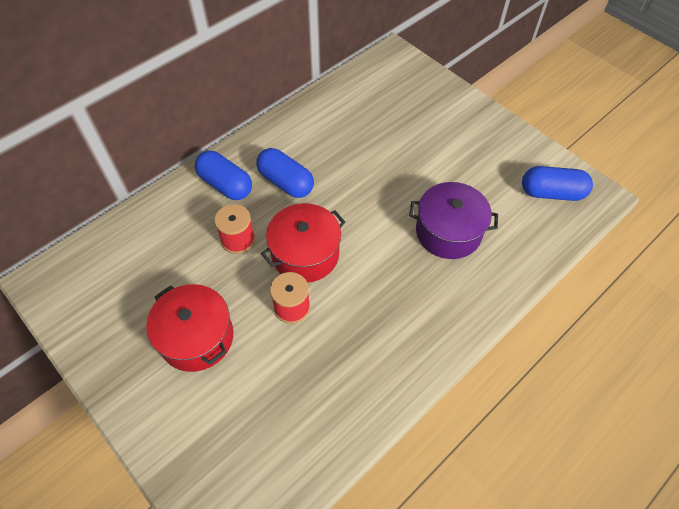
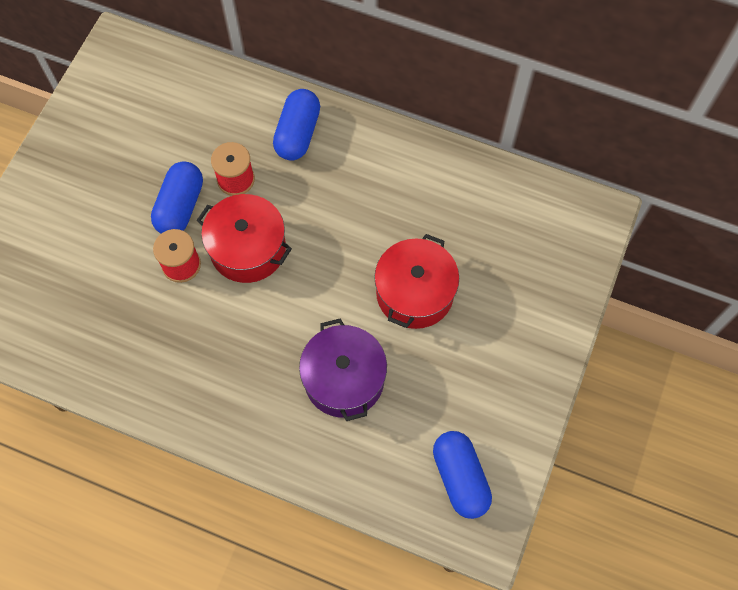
camera: 65 degrees right, 10 degrees up
red pot [146,284,234,372] -> red pot moved to [374,234,459,329]
blue capsule [256,148,314,198] -> blue capsule moved to [151,161,203,234]

